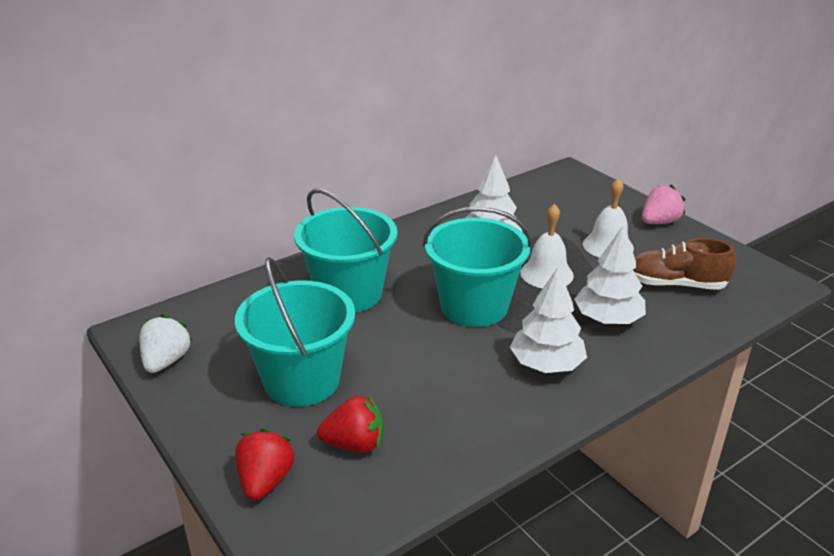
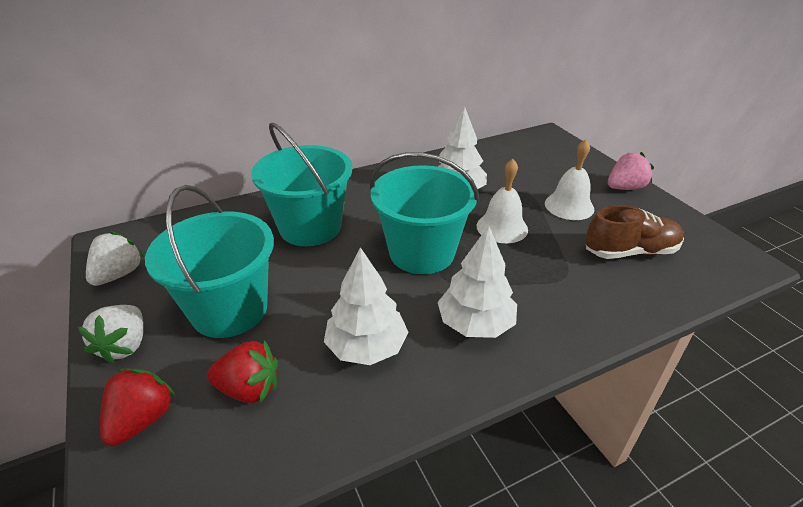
camera: 10 degrees right, 5 degrees up
white tree [574,225,646,324] -> white tree moved to [324,247,408,365]
brown shoe [633,238,736,290] -> brown shoe turned 150 degrees clockwise [585,205,684,259]
none -> white strawberry [78,305,143,364]

